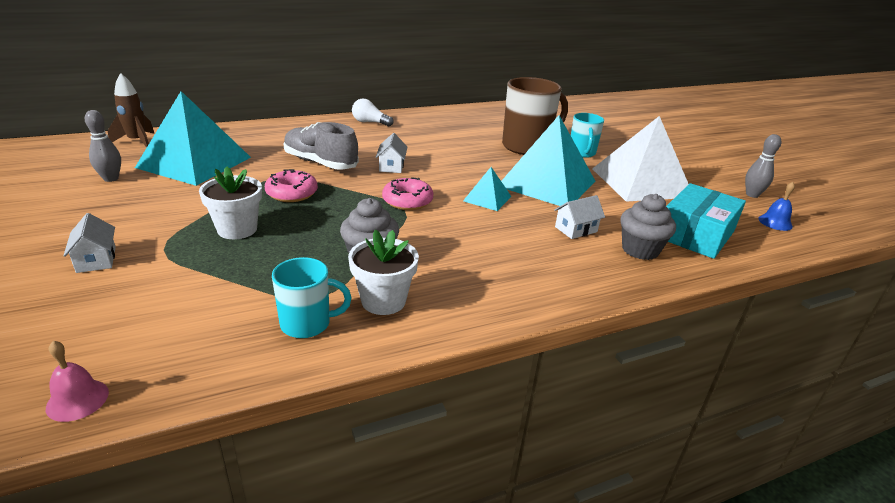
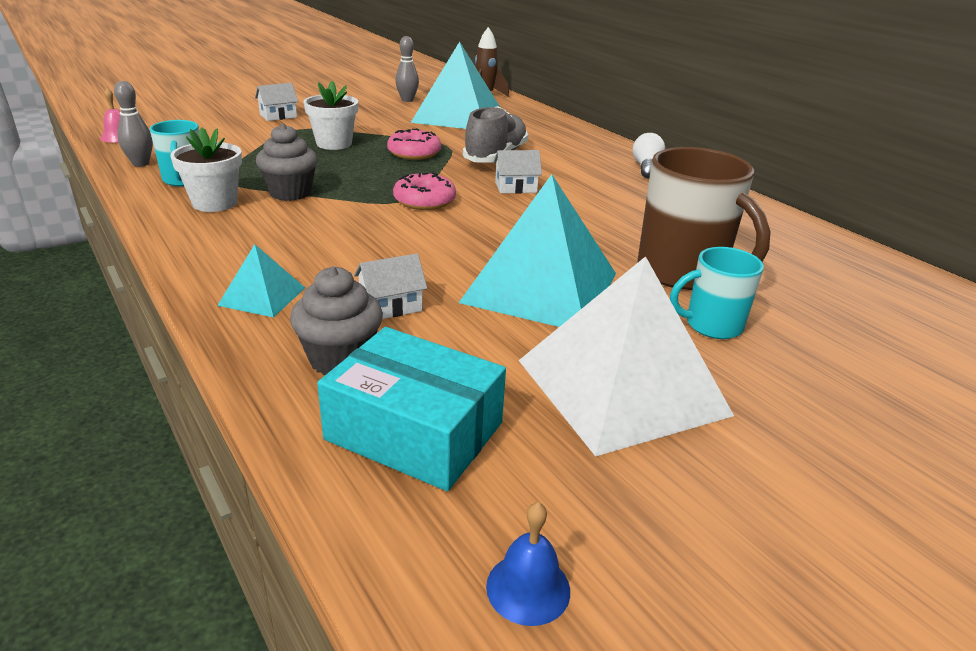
camera: 80 degrees right, 0 degrees up
turquoise pyramid [463,167,512,211] -> turquoise pyramid moved to [217,244,305,317]
white house [554,195,605,239] -> white house turned 75 degrees counterclockwise [354,254,427,319]
grey bowling pin [745,134,781,198] -> grey bowling pin moved to [114,81,153,167]

